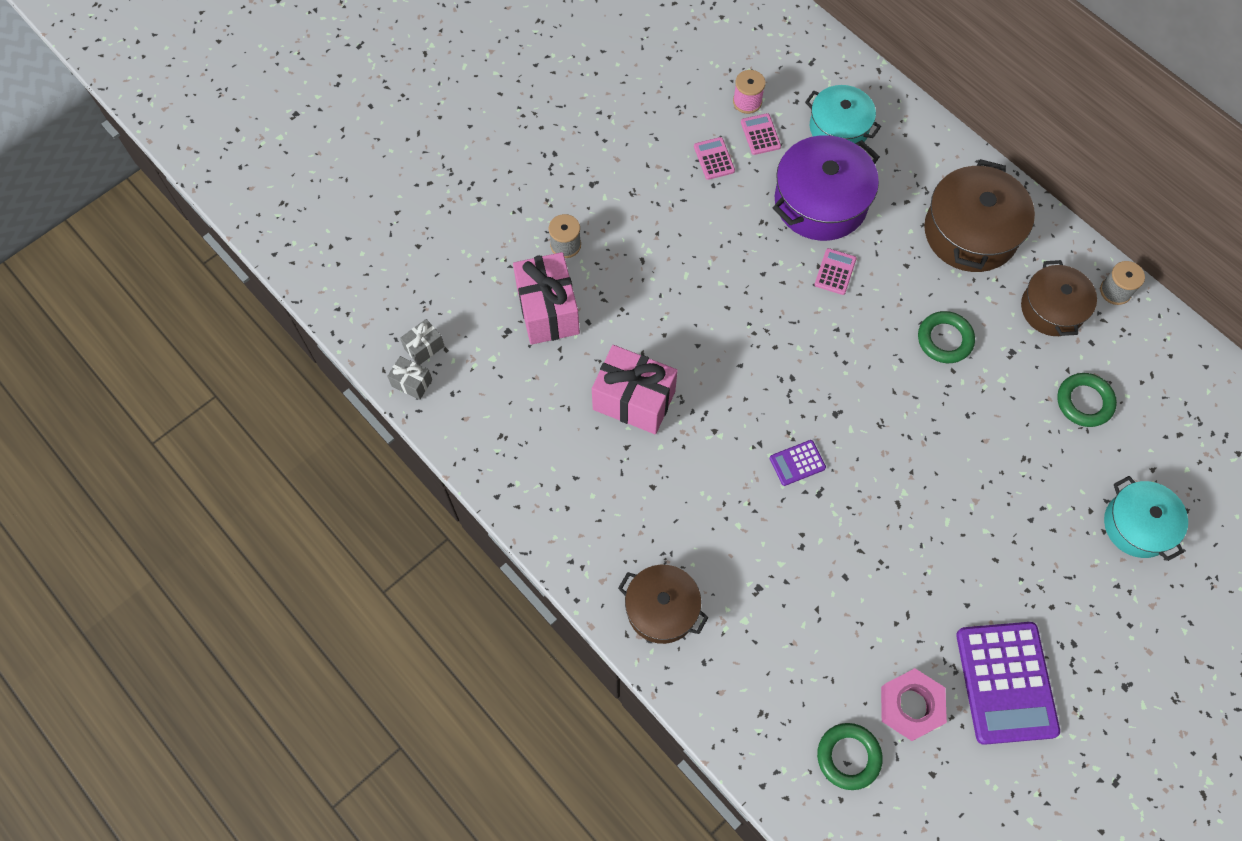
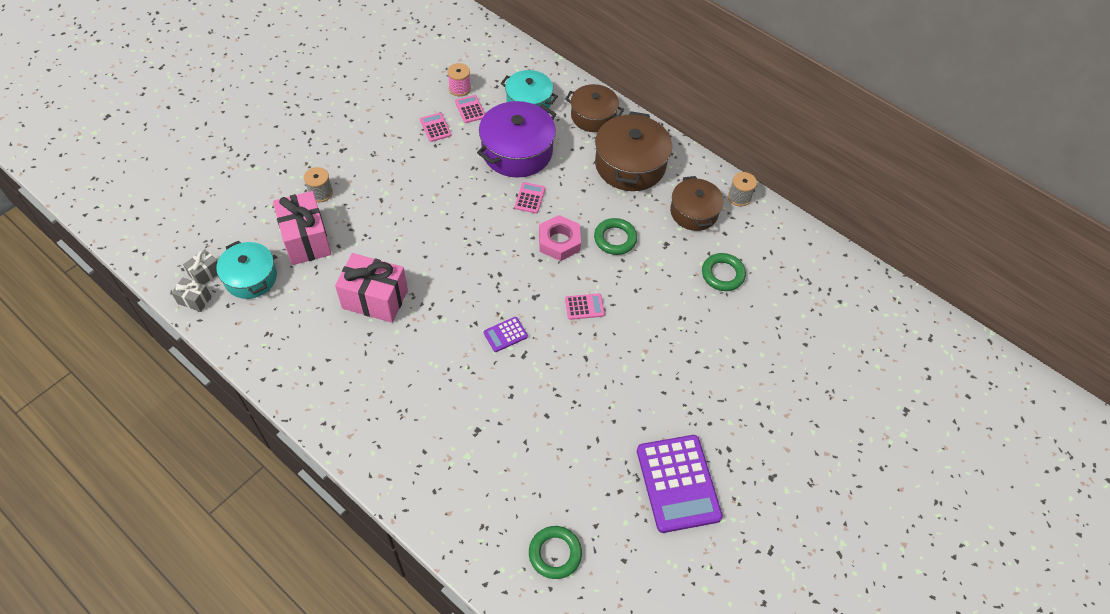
camera: 10 degrees left, 10 degrees down
brown pot [618,565,709,644] -> brown pot moved to [565,84,624,132]
pink nut [881,668,947,741] -> pink nut moved to [539,215,581,261]
turquoise pot [1104,476,1188,561] -> turquoise pot moved to [216,241,277,299]
none -> pink calculator [565,293,605,320]

